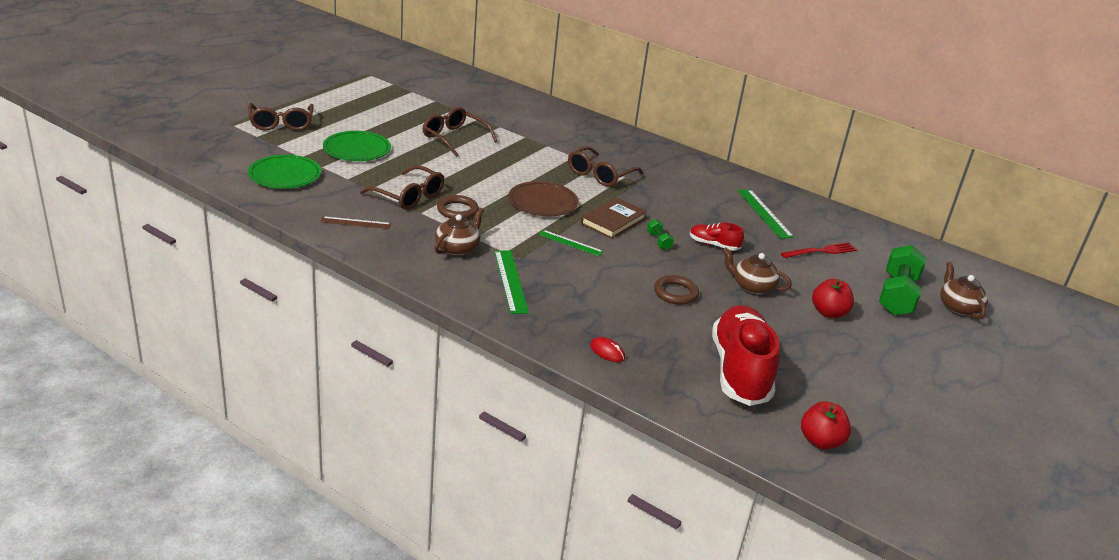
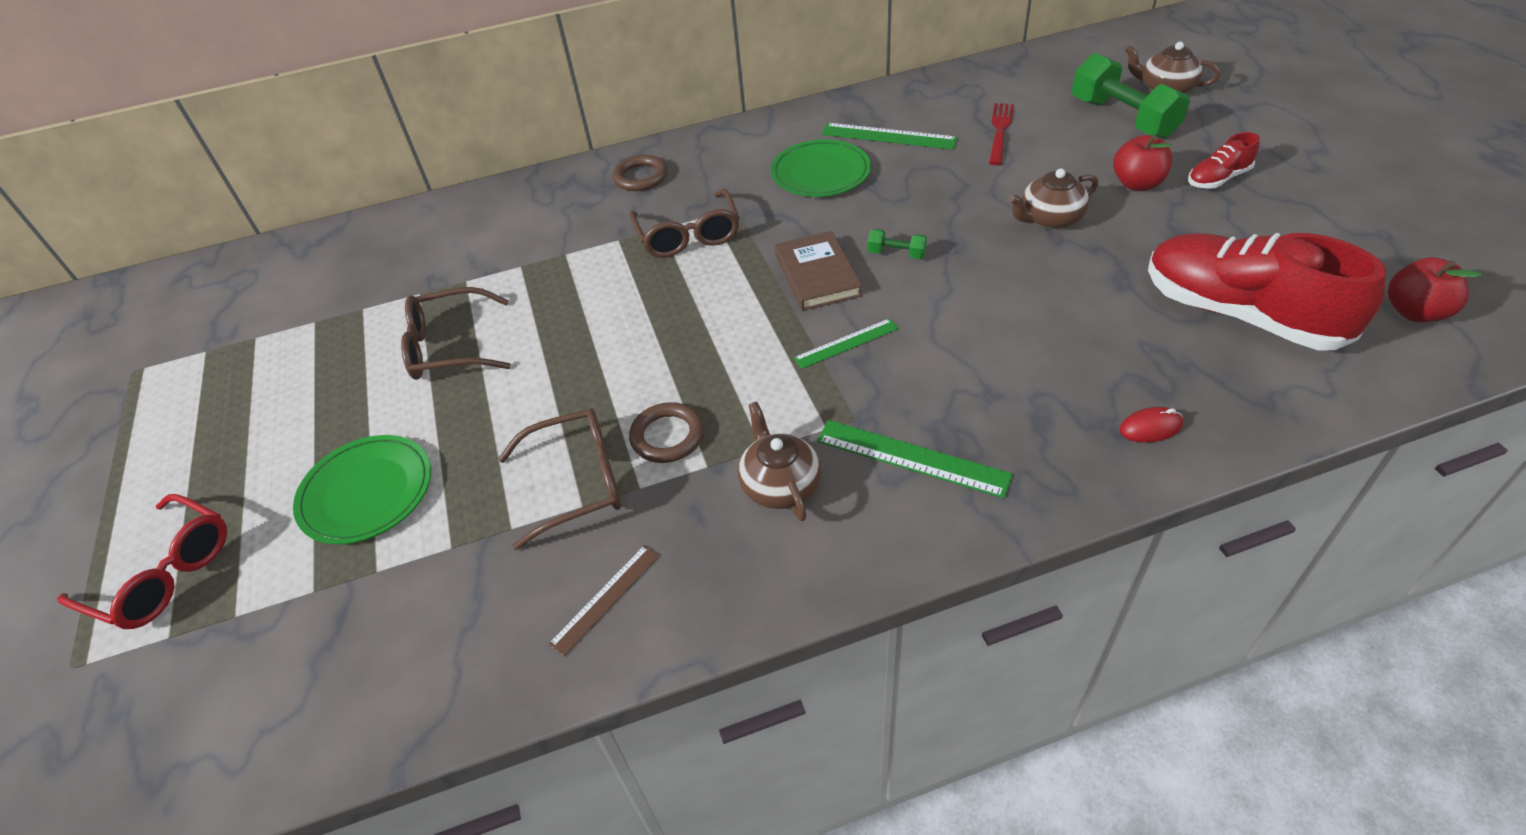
camera: 45 degrees left, 15 degrees up
brown glasses [248,103,314,131] -> red glasses [57,494,227,629]
green plate [248,155,321,189] -> green plate moved to [771,139,871,197]
brown plate [508,181,579,217] -> none
brown ring [654,275,699,305] -> brown ring moved to [612,155,668,191]
red shoe [690,223,744,251] -> red shoe moved to [1188,132,1260,189]

